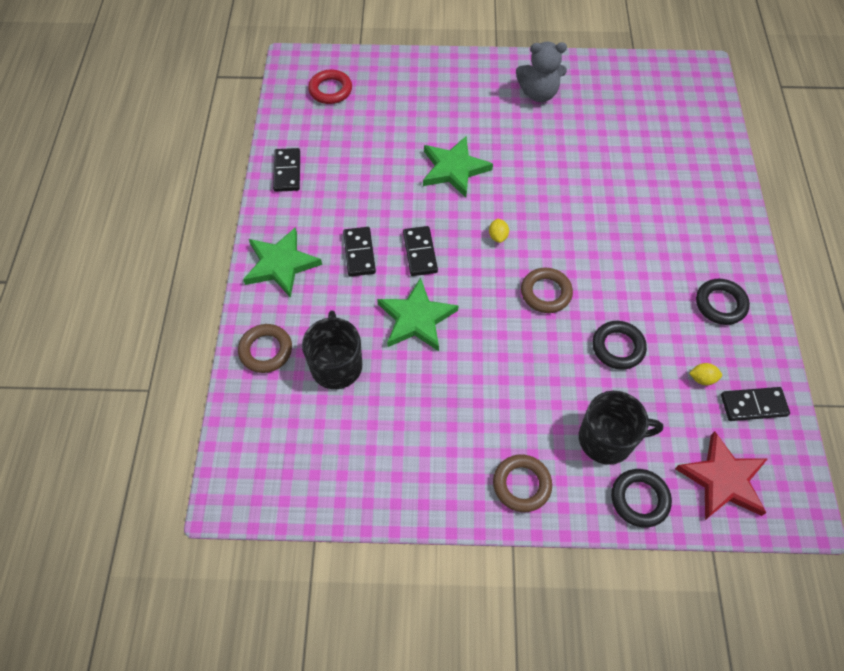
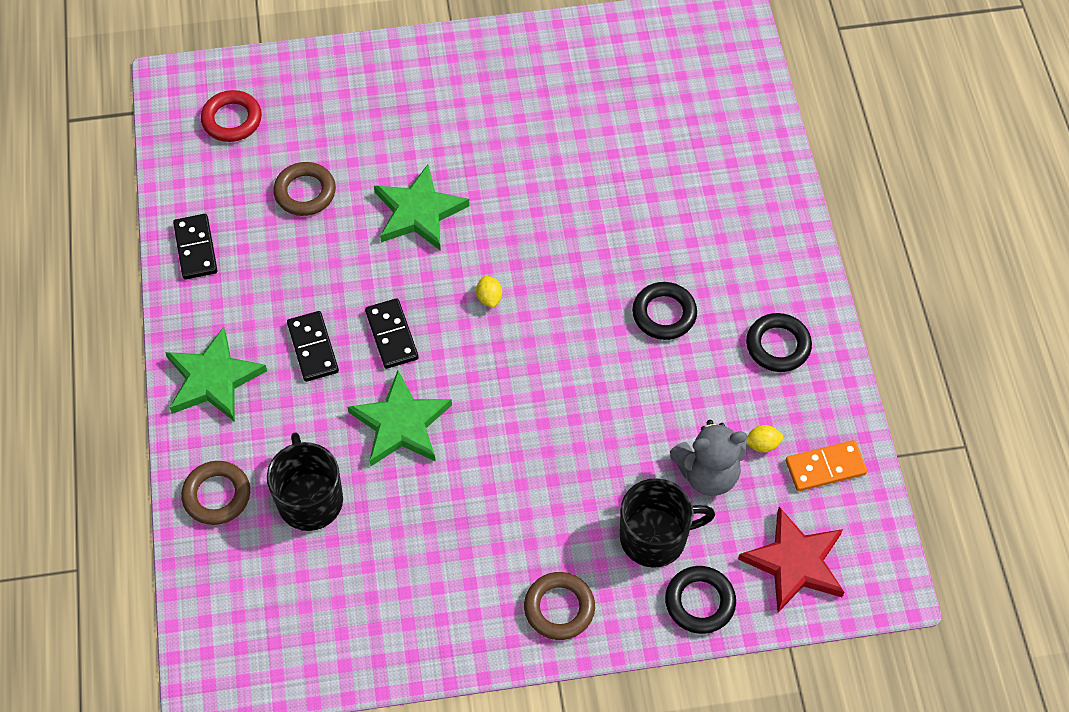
camera: 10 degrees left, 0 degrees up
grey teddy bear [516,42,567,102] -> grey teddy bear moved to [670,420,747,496]
brown ring [521,268,573,313] -> brown ring moved to [273,162,336,216]
black ring [592,321,647,370] -> black ring moved to [632,282,697,340]
black domino [721,387,790,421] -> orange domino [786,440,867,491]

